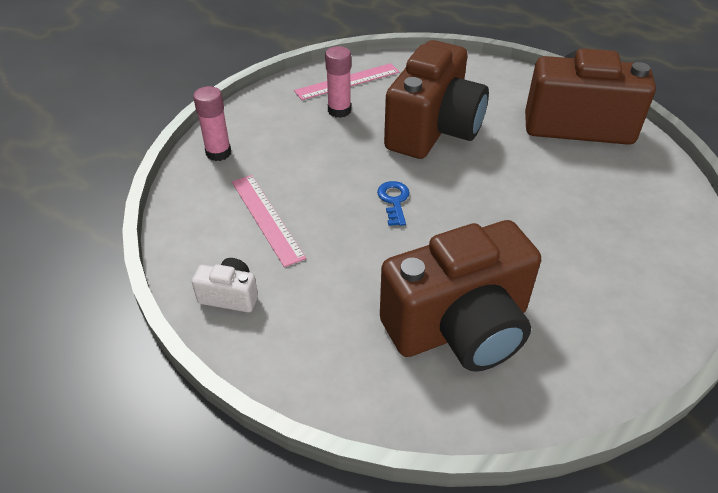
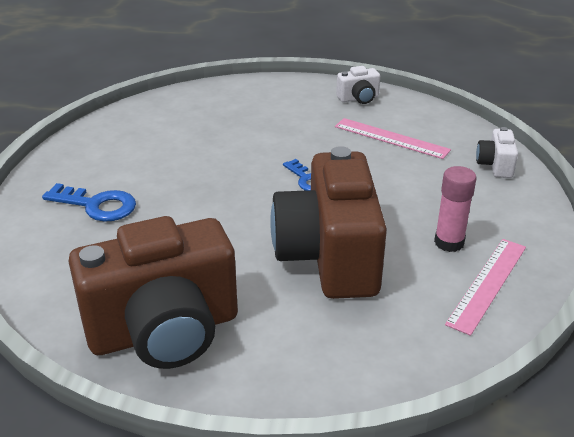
camera: 150 degrees right, 10 degrees down
pink glue stick [193,86,231,161] -> white camera [476,127,518,178]
brown camera [380,220,541,372] -> none
none -> blue key [42,183,136,222]

